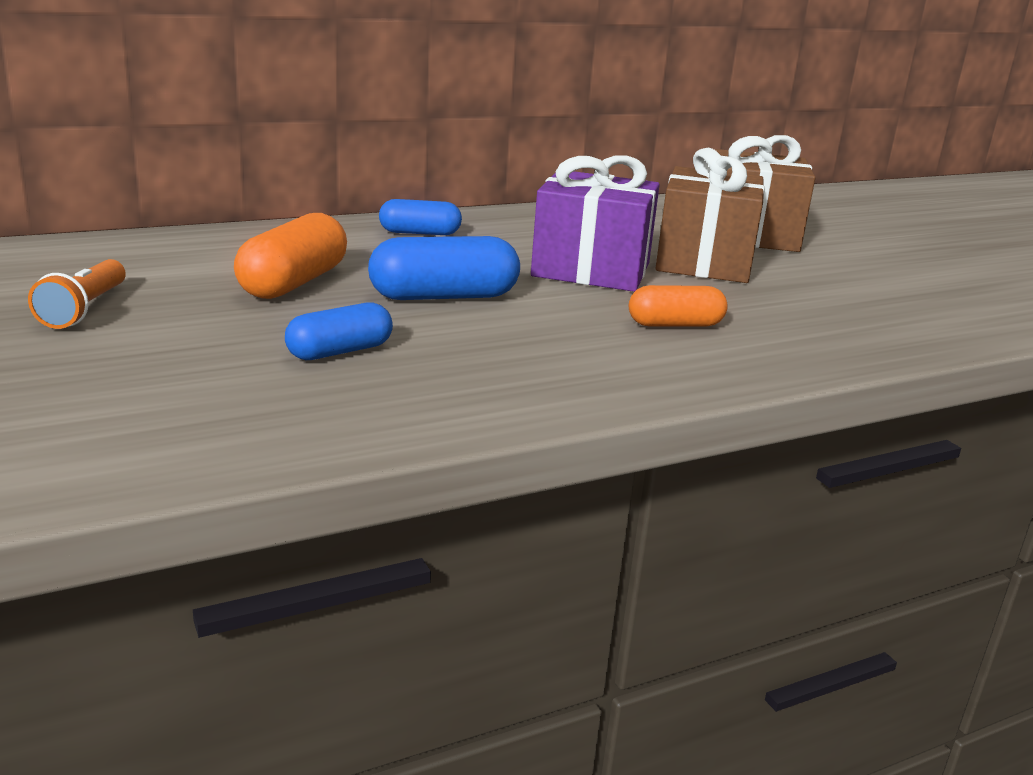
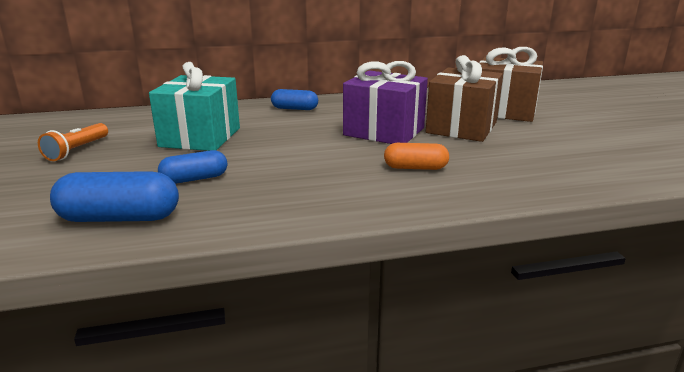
camera: 15 degrees right, 0 degrees up
orange capsule [234,213,347,299] -> turquoise gift [149,62,240,151]
blue capsule [368,236,520,300] -> blue capsule moved to [50,171,179,222]

